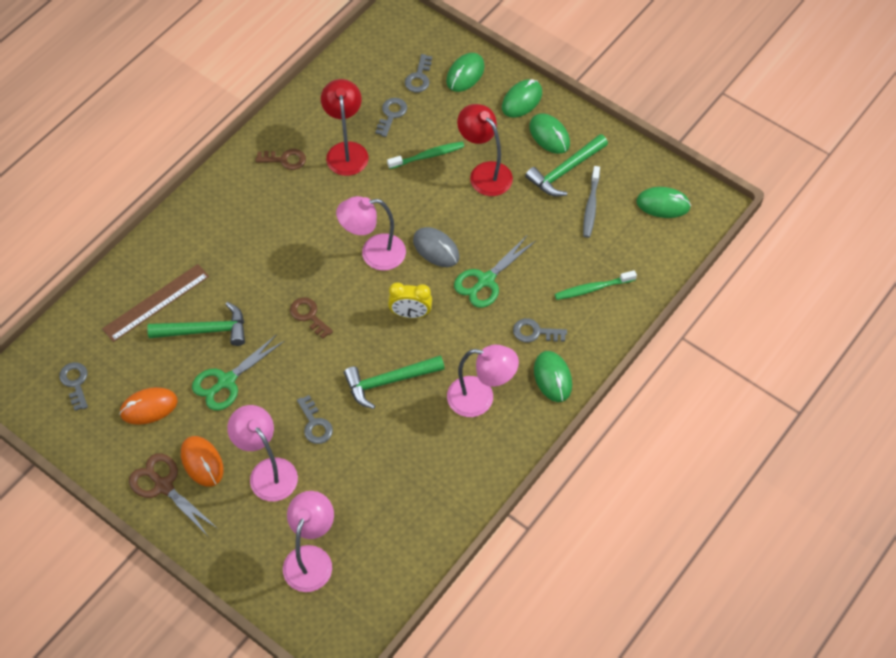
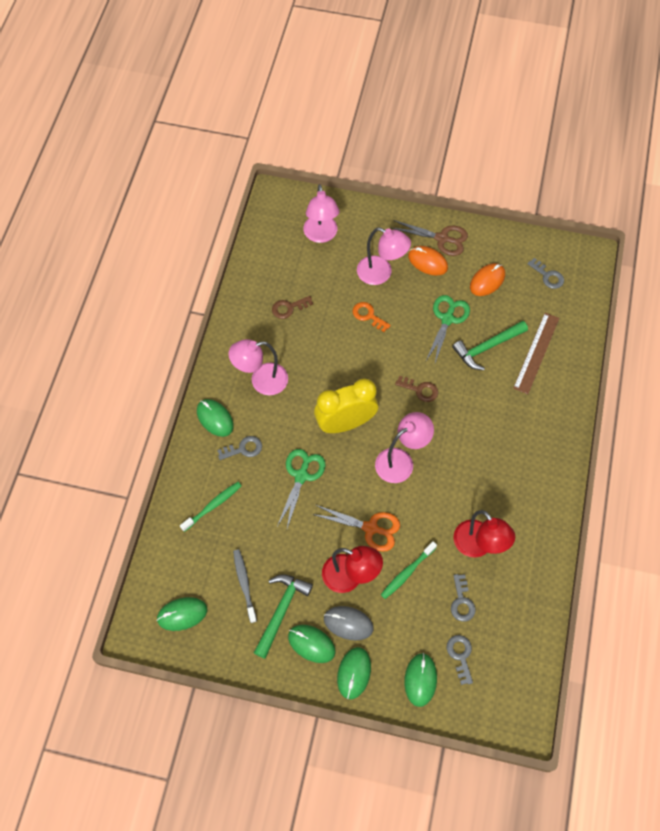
camera: 155 degrees right, 5 degrees up
brown key [256,149,306,170] -> brown key moved to [272,296,313,319]
grey key [297,395,333,444] -> orange key [353,302,391,332]
green hammer [344,355,445,409] -> none
yellow clock [388,282,432,318] -> yellow clock [314,379,378,433], size x1.72
grey mouse [413,227,460,267] -> grey mouse moved to [324,606,374,640]
none -> orange scissors [312,505,400,552]

